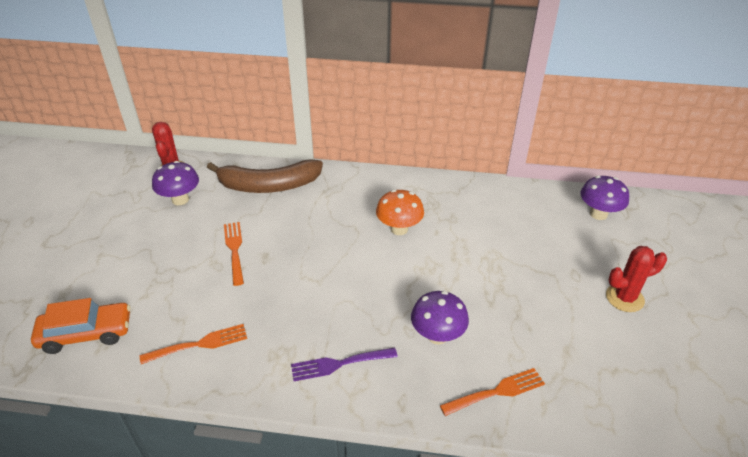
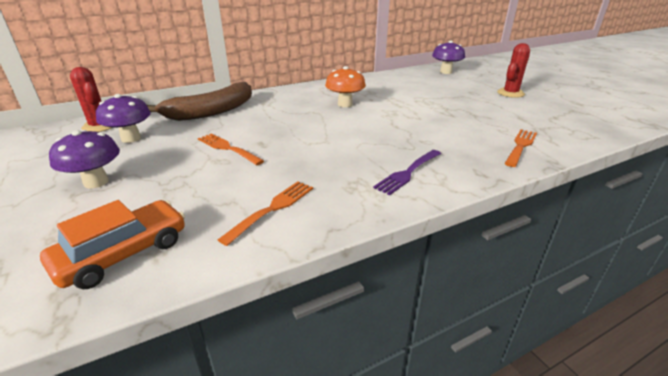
camera: 35 degrees left, 10 degrees down
purple mushroom [411,291,469,345] -> purple mushroom moved to [49,130,120,188]

